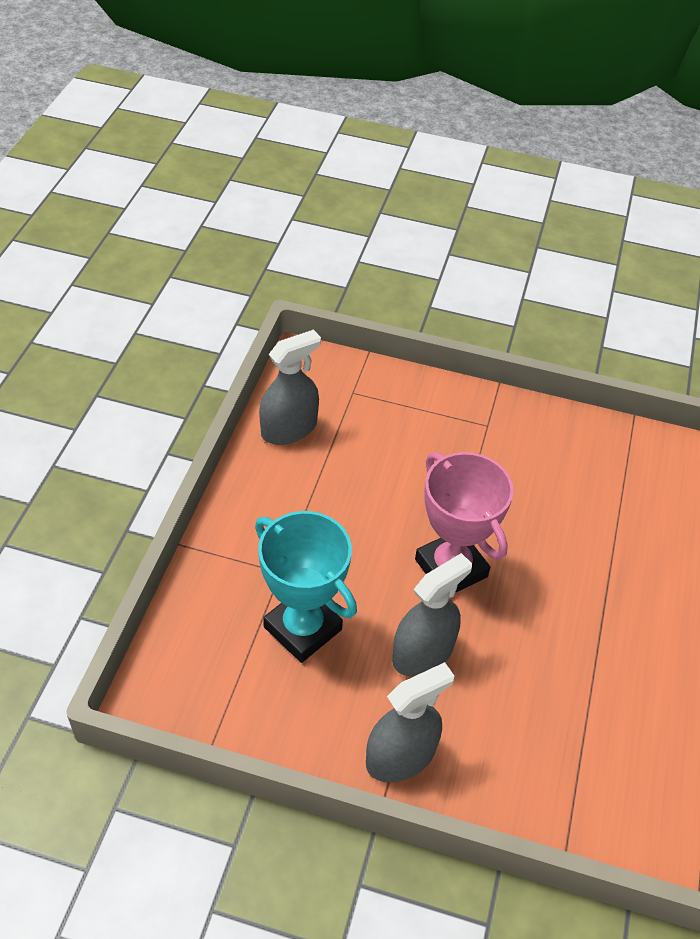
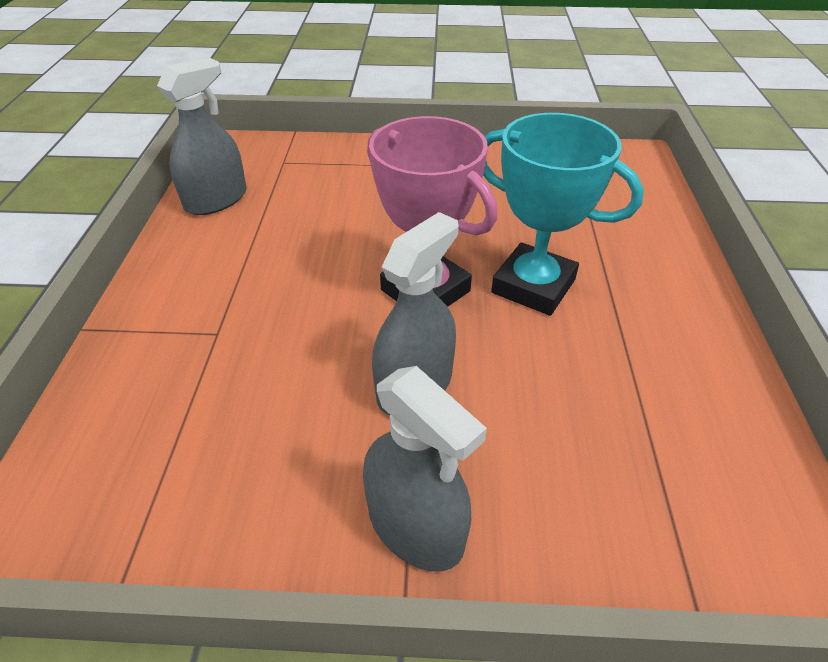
camera: 10 degrees left, 5 degrees down
turquoise trophy [255,511,357,663] -> turquoise trophy moved to [483,113,644,316]
grey spray bottle [366,662,454,782] -> grey spray bottle turned 90 degrees clockwise [363,366,487,571]

